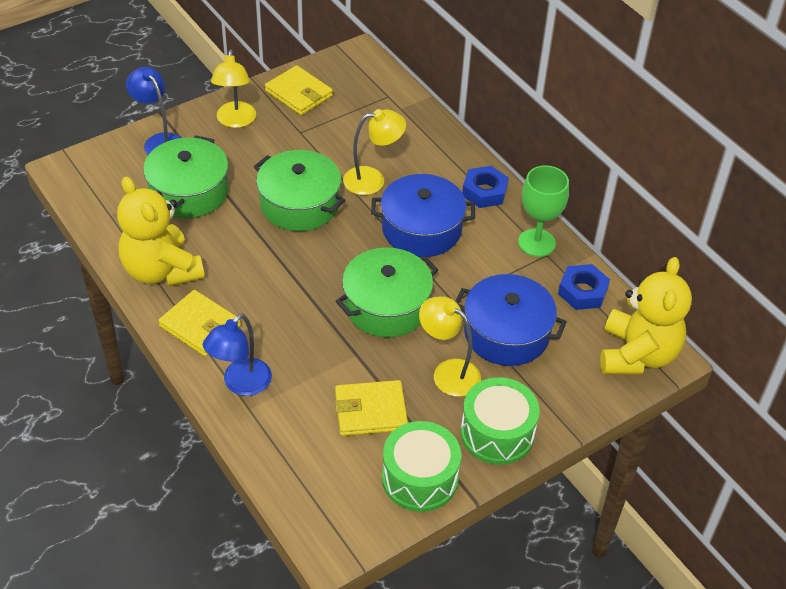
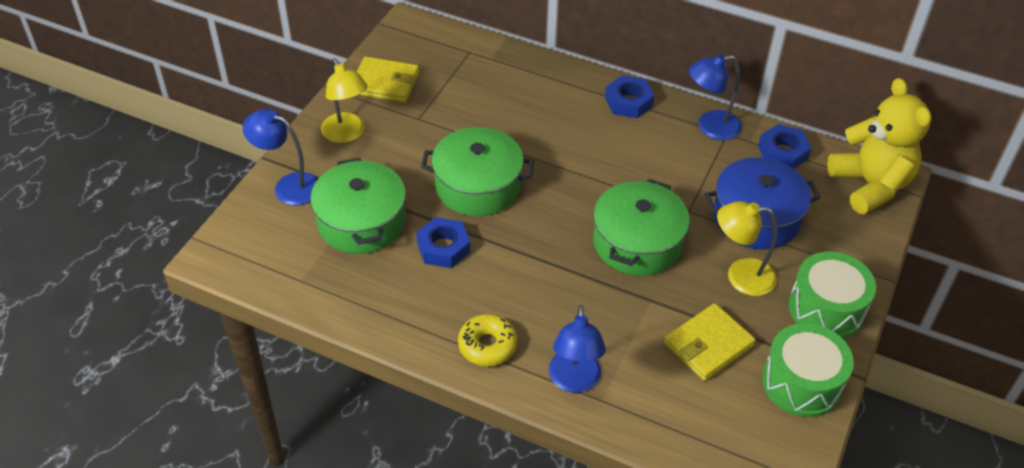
camera: 30 degrees left, 0 degrees up
yellow teddy bear [117,177,205,287] -> none
yellow wallet [158,290,241,357] -> yellow donut [458,314,517,366]
yellow lamp [343,109,406,195] -> none
blue pot [371,174,475,257] -> none
green goblet [518,165,569,257] -> blue lamp [689,54,742,140]
none -> blue nut [416,217,471,268]

